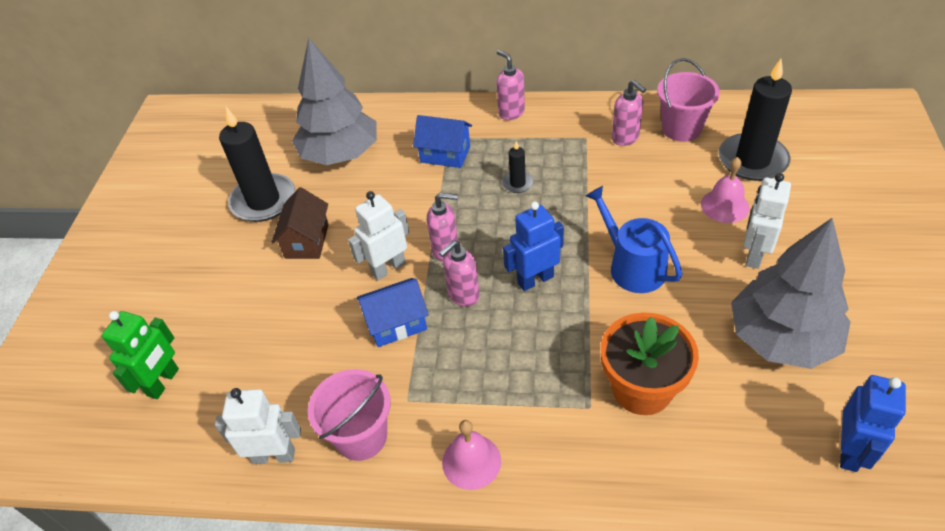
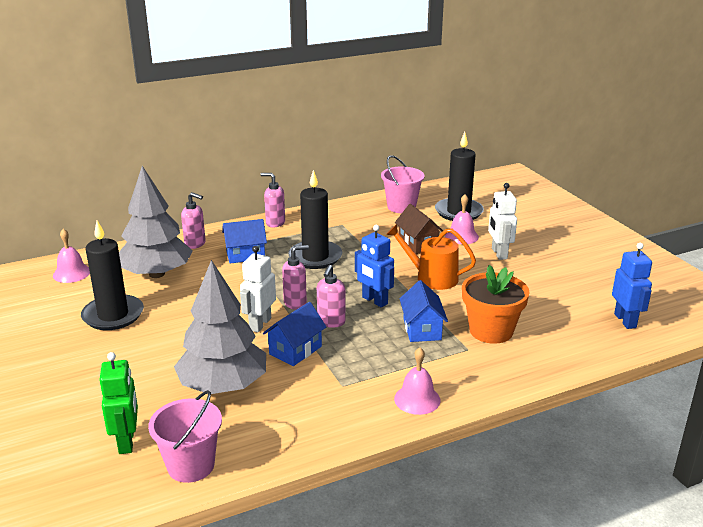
camera: 35 degrees left, 20 degrees down
white robot [215,388,301,464] -> none
brown house [272,187,329,259] -> brown house moved to [395,204,443,254]
pink bucket [308,369,391,461] -> pink bucket moved to [148,390,222,483]
black candle [502,141,534,193] -> black candle [288,170,342,269], size x2.14
blue robot [503,201,564,291] -> blue robot turned 75 degrees counterclockwise [355,225,394,308]
blue watering can [586,186,682,293] -> orange watering can [386,224,476,290]
pink soap dispenser [612,80,646,146] -> pink soap dispenser moved to [181,192,206,249]
grey tree [731,218,851,369] -> grey tree moved to [174,260,266,394]
none -> pink bell [53,229,90,283]
none -> blue house [400,280,448,342]

